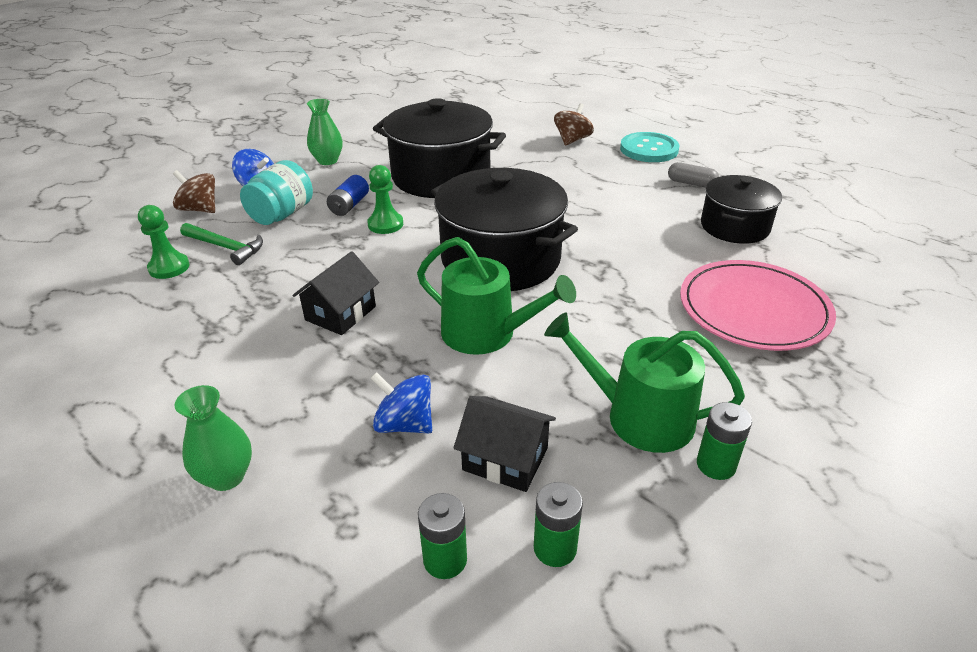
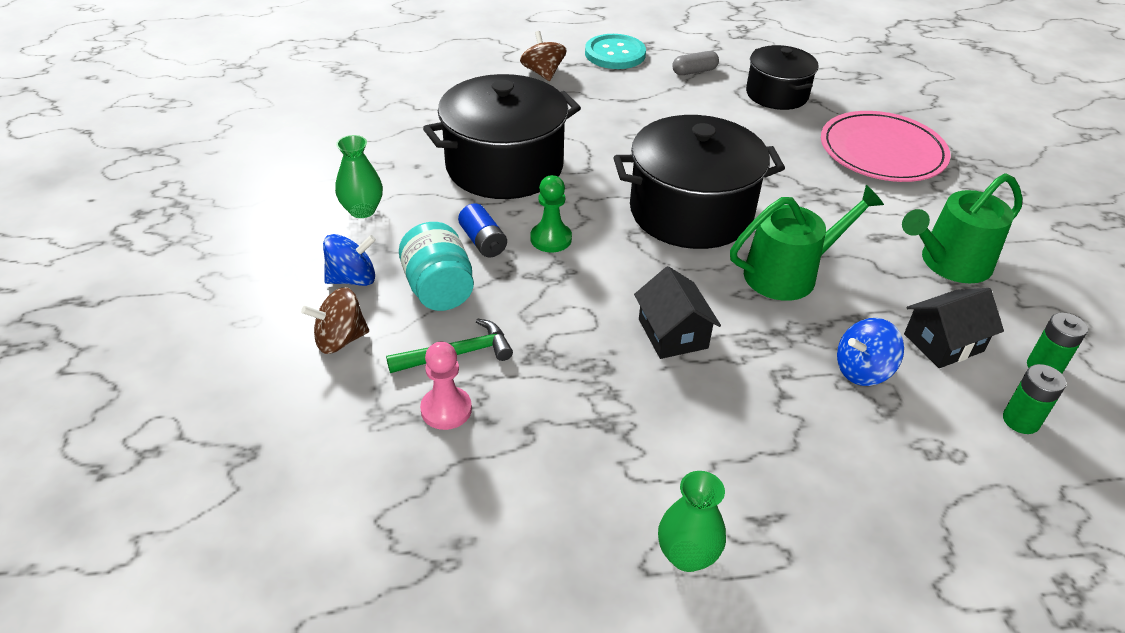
camera: 50 degrees left, 5 degrees up
green pawn [138,205,190,279] -> pink pawn [420,342,472,430]
green vase [175,385,252,491] -> green vase moved to [658,471,726,572]
green battery [697,402,752,480] -> none

